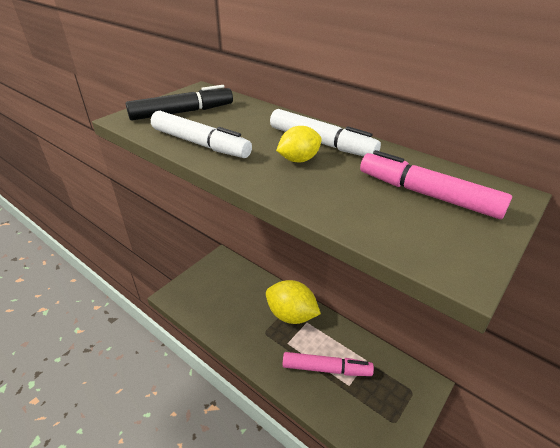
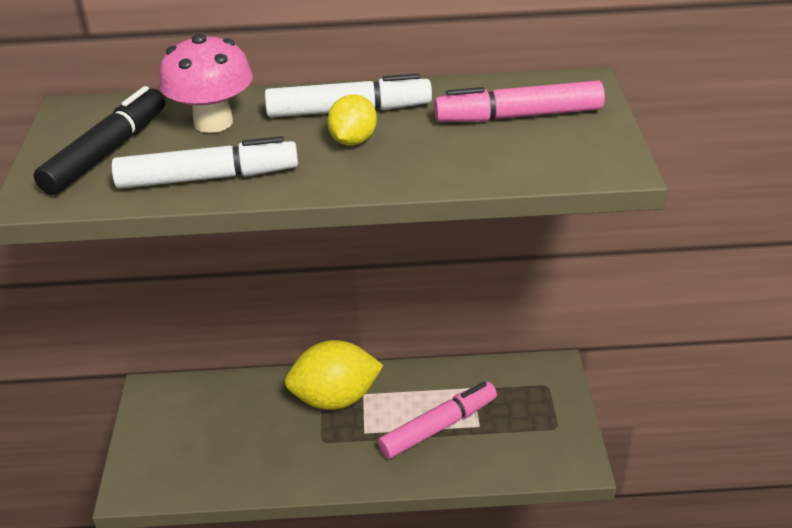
camera: 40 degrees left, 0 degrees up
none -> pink mushroom [159,34,253,133]

